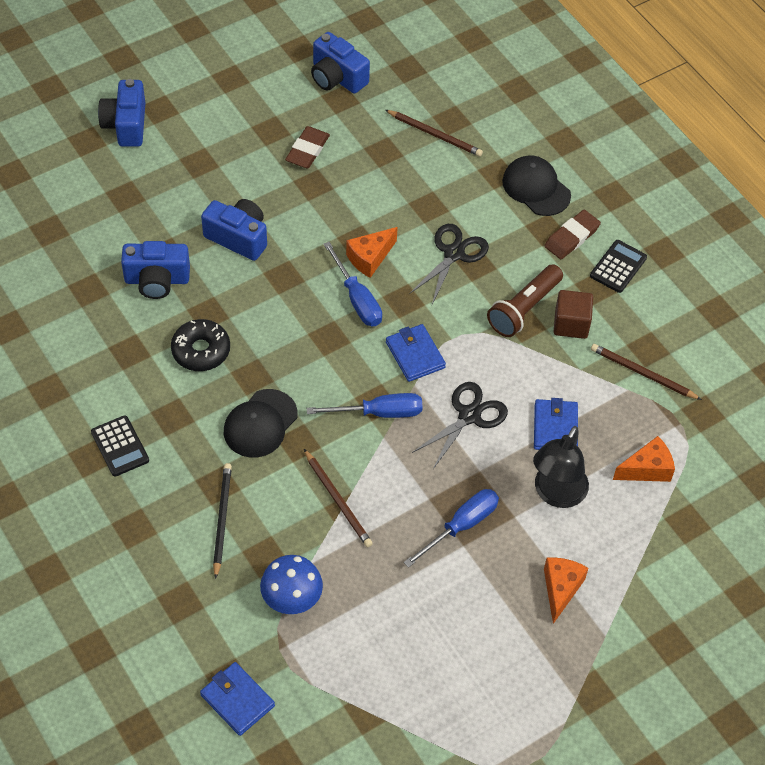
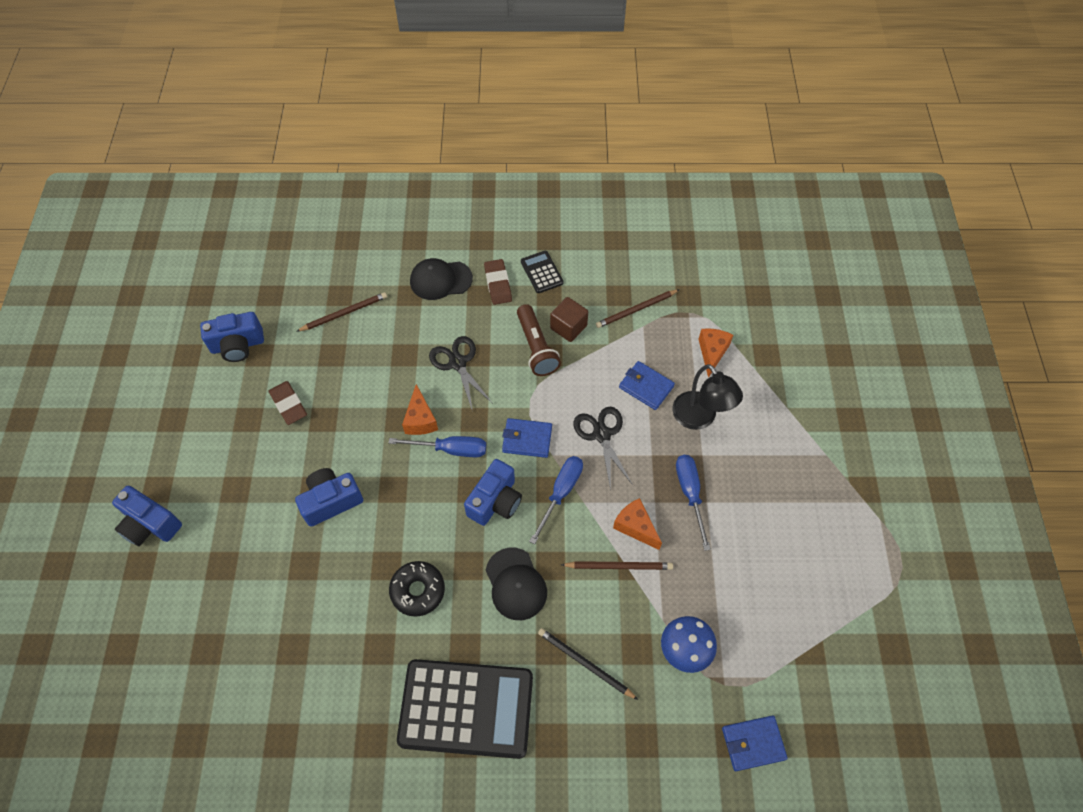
camera: 55 degrees left, 5 degrees up
black calculator [91,415,149,477] -> black calculator [397,659,533,759], size x2.23
blue camera [121,241,190,299] -> blue camera moved to [464,459,522,526]
orange cheese [544,558,588,624] -> orange cheese moved to [613,498,662,550]

